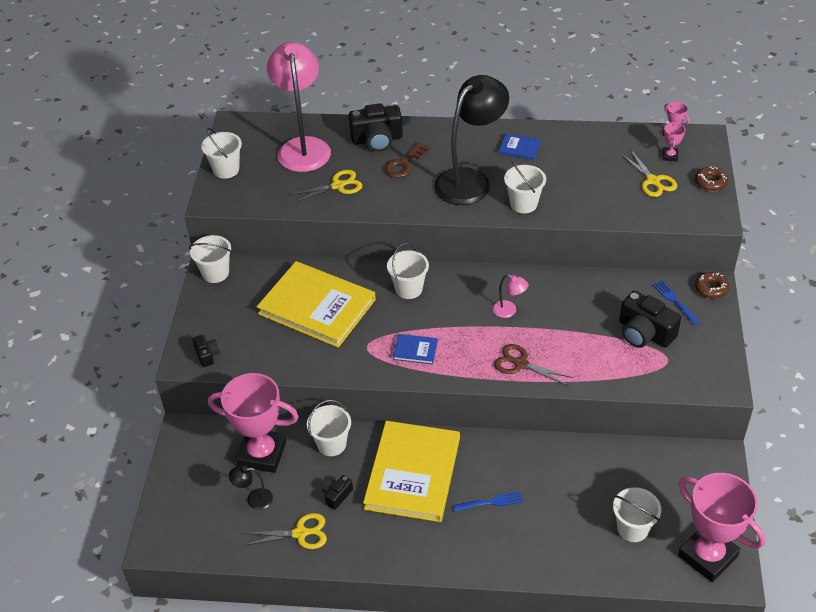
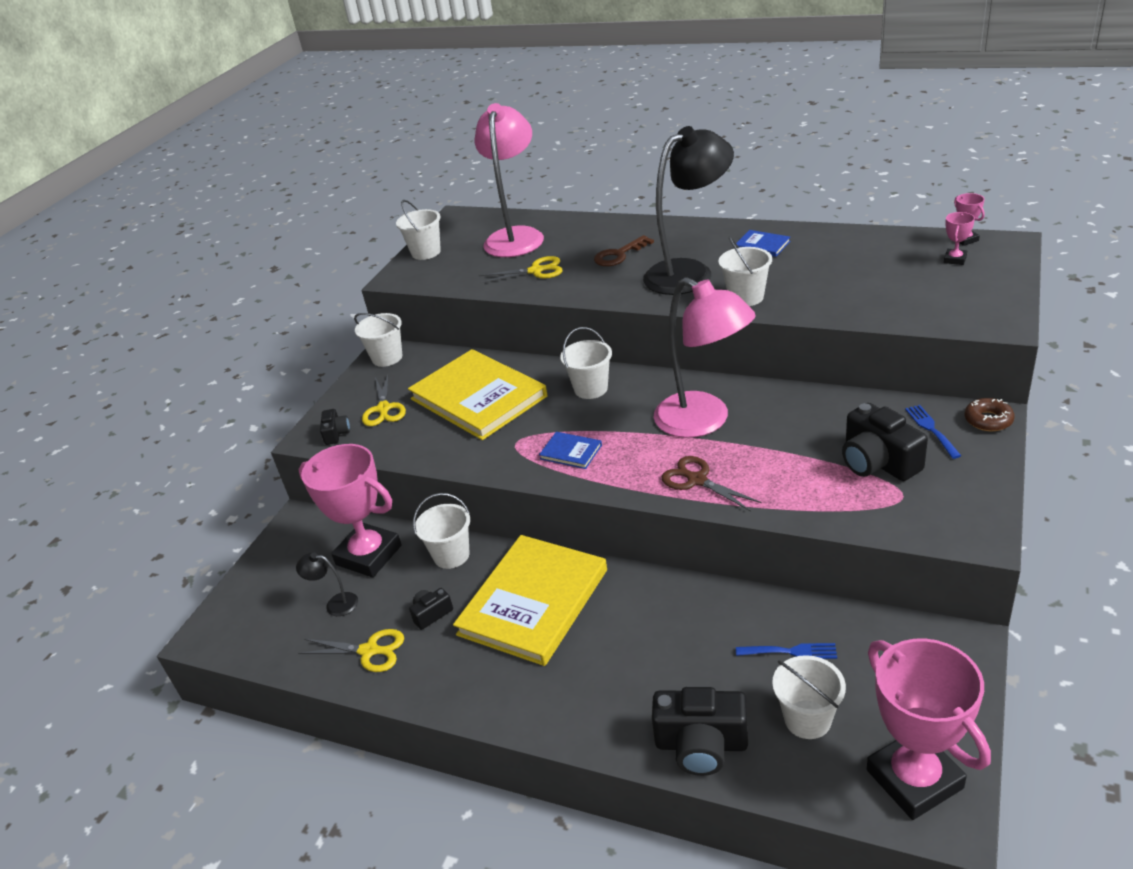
camera: 20 degrees right, 10 degrees down
black camera [349,103,403,152] -> black camera moved to [652,687,748,776]
blue fork [453,491,523,512] -> blue fork moved to [736,643,837,659]
pink lamp [492,274,529,318] -> pink lamp [654,277,756,438], size x2.43
yellow scissors [621,150,677,197] -> yellow scissors moved to [362,375,406,426]
brown donut [695,166,728,191] -> none

